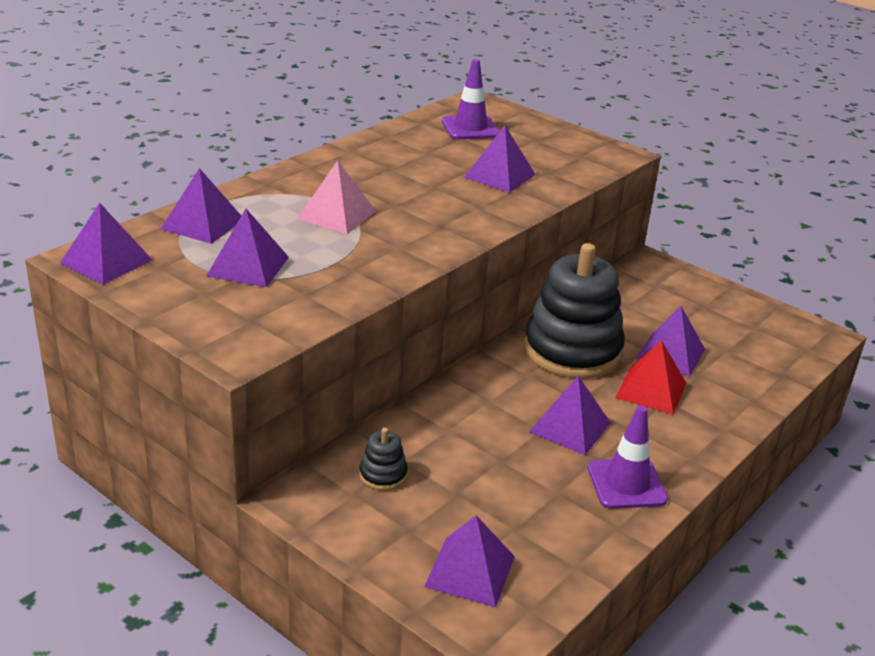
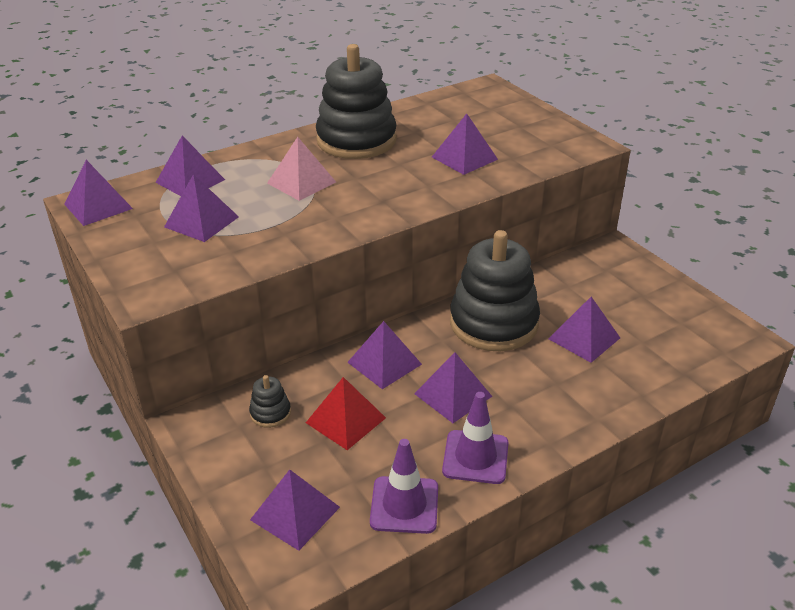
camera: 20 degrees right, 5 degrees up
purple traffic cone [442,59,499,139] -> purple traffic cone moved to [370,439,438,534]
red pyramid [615,340,686,415] -> red pyramid moved to [306,377,386,450]
none -> black stacking toy [316,44,397,159]
none -> purple pyramid [347,321,422,389]

